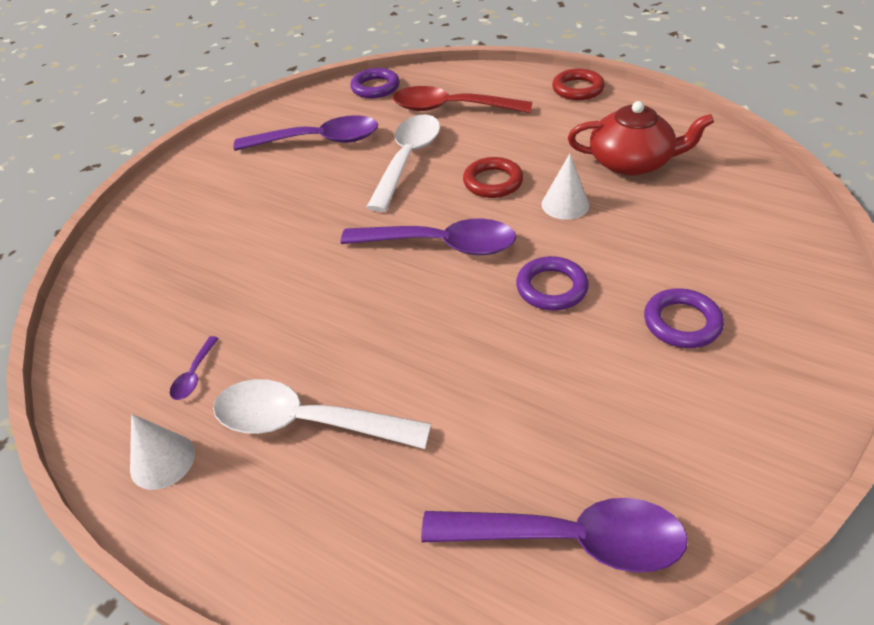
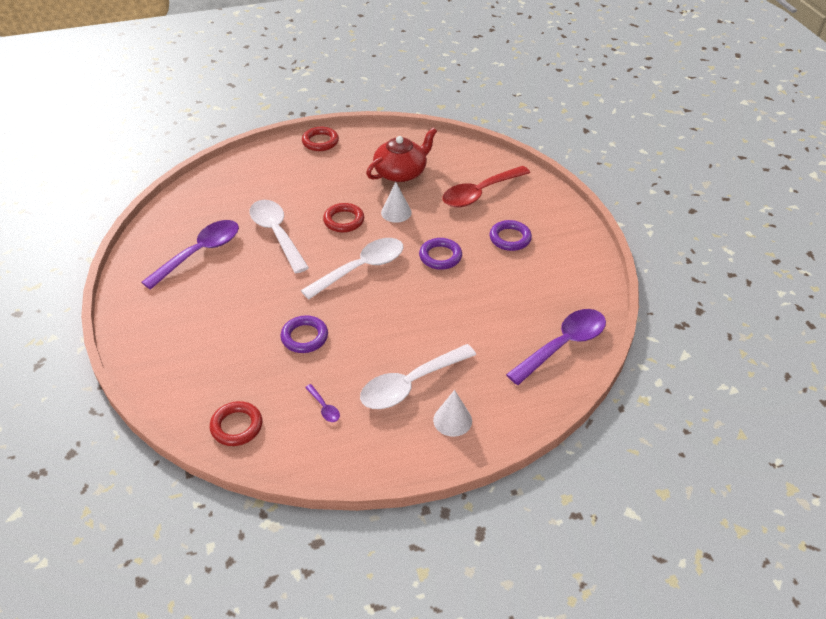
camera: 50 degrees left, 0 degrees up
white cone [130,414,195,490] -> white cone moved to [433,390,472,437]
purple spoon [341,218,516,255] -> white spoon [301,238,403,300]
purple ring [350,68,400,98] -> purple ring moved to [281,315,328,353]
red spoon [393,86,532,113] -> red spoon moved to [442,166,530,207]
none -> red ring [210,401,262,446]

